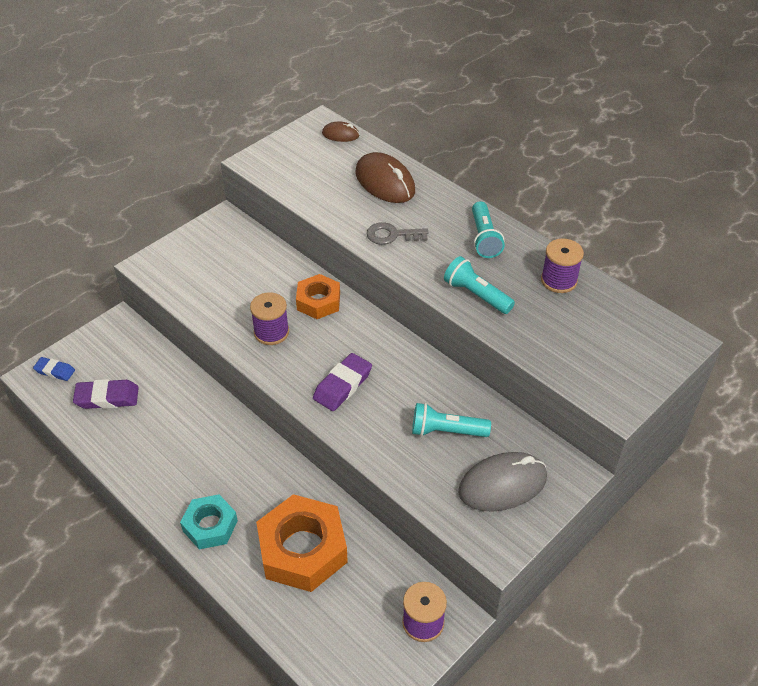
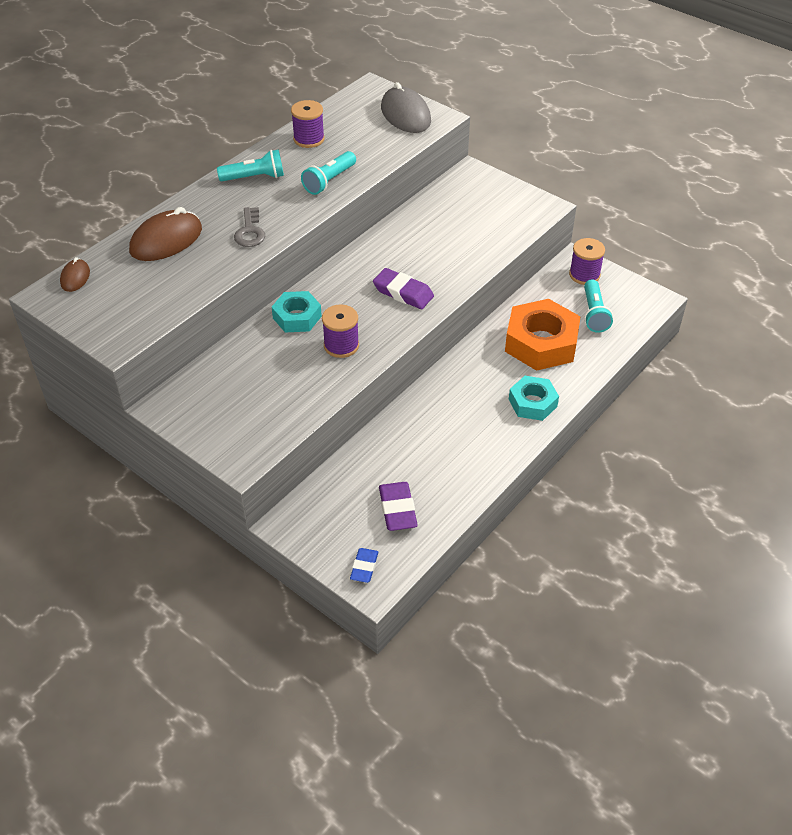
camera: 95 degrees left, 0 degrees up
orange nut [296,274,340,319] -> turquoise nut [272,291,322,333]
turquoise flashlight [412,403,491,437] -> turquoise flashlight moved to [584,279,613,333]
grey mouse [458,452,547,512] -> grey mouse moved to [381,82,431,133]

